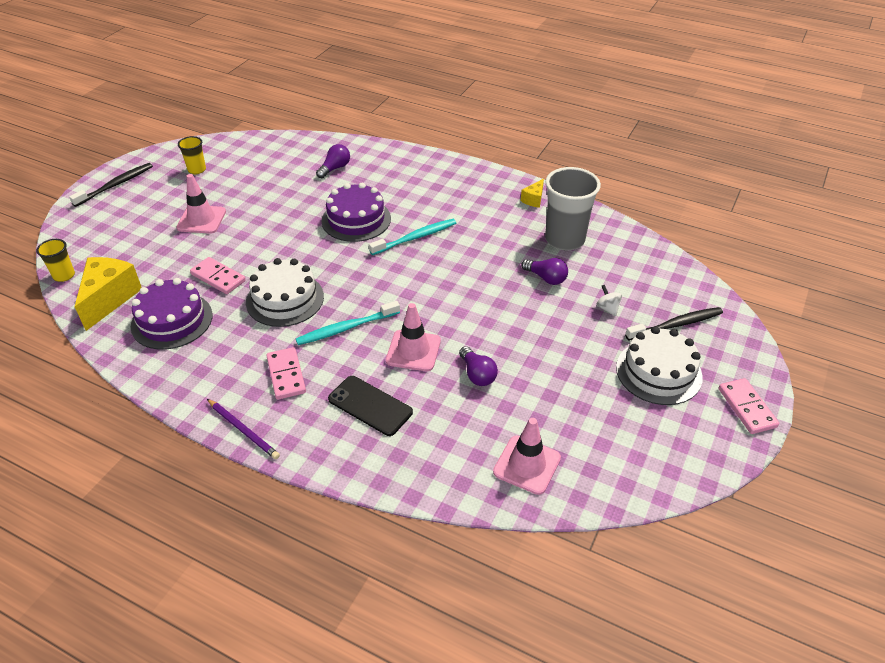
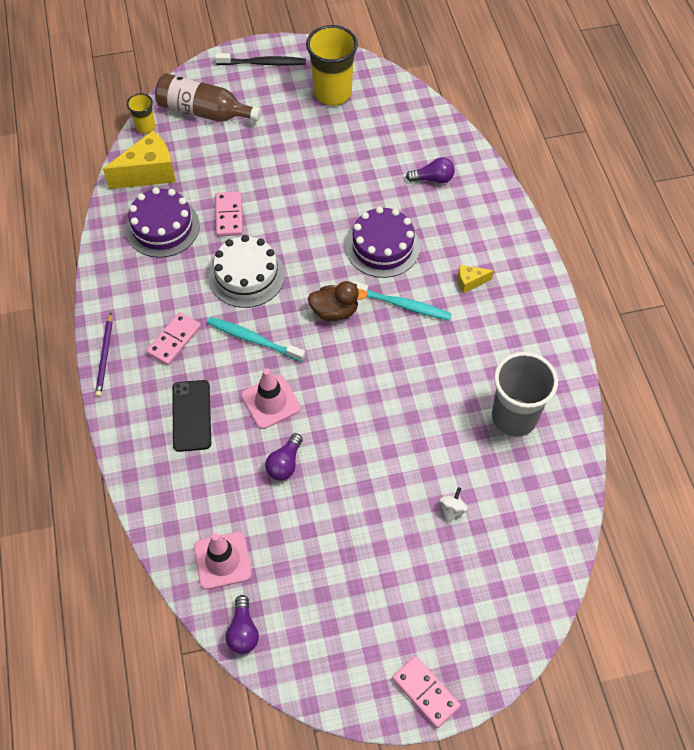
camera: 50 degrees right, 15 degrees up
pink traffic cone [176,174,226,234] -> none
yellow cup [178,136,206,174] -> yellow cup [306,25,358,106], size x1.97
yellow cheese [521,179,544,208] -> yellow cheese moved to [458,265,494,293]
purple light bulb [521,258,568,285] -> purple light bulb moved to [226,595,259,654]
white cake [616,327,703,405] -> none
black toothbrush [625,307,723,341] -> none
pink domino [719,378,779,434] -> pink domino turned 75 degrees counterclockwise [392,656,461,728]
none -> brown bottle [155,73,262,122]
none -> brown duck [308,281,368,321]

